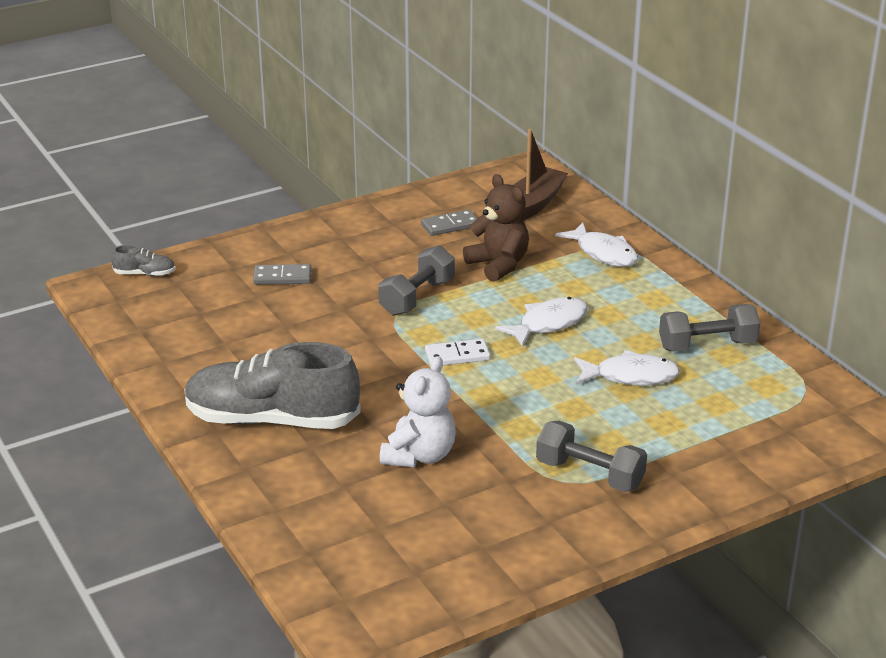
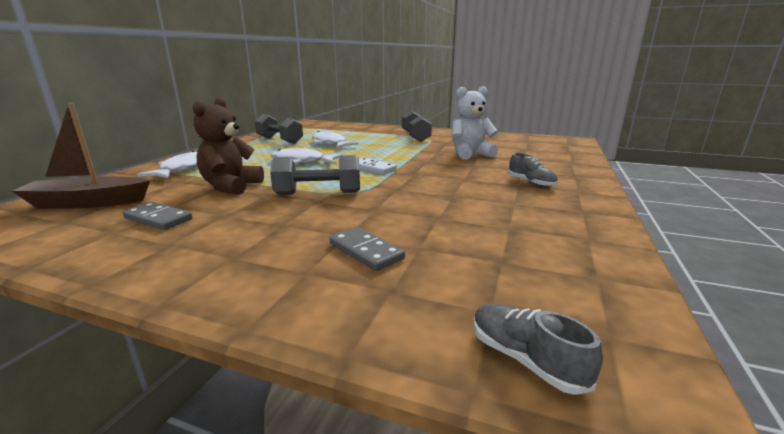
camera: 130 degrees left, 10 degrees down
grey shoe [184,342,361,429] -> grey shoe [508,153,557,187], size x0.40

